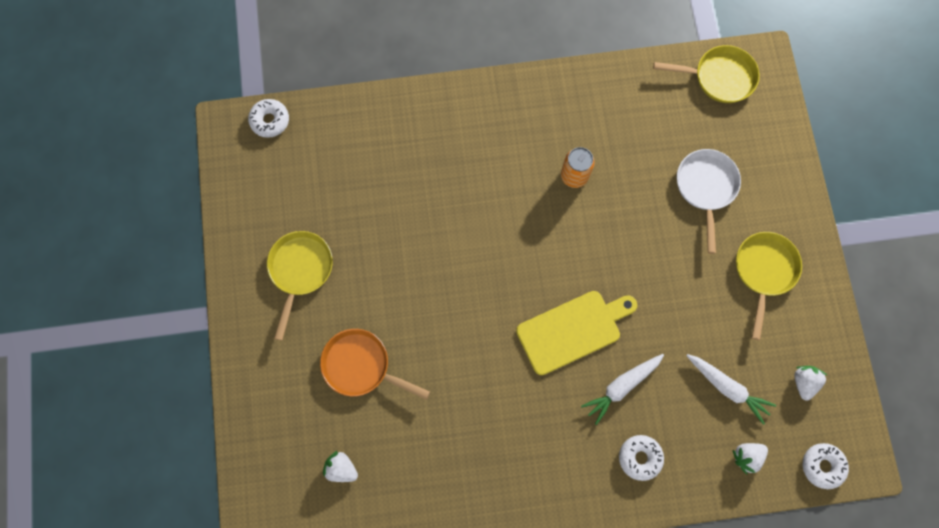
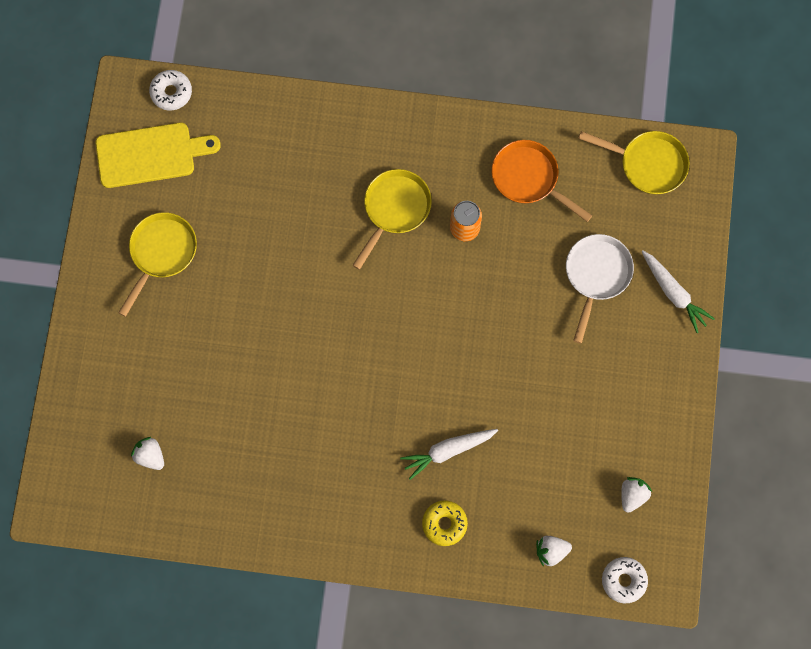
camera: 15 degrees right, 0 degrees up
orange pan [320,329,430,400] -> orange pan moved to [492,140,592,222]
yellow cutting board [516,291,637,375] -> yellow cutting board moved to [96,123,221,188]
white donut [619,435,664,481] -> yellow donut [422,500,468,546]
white carrot [686,354,776,425] -> white carrot moved to [642,251,715,333]
yellow pan [736,232,802,340] -> yellow pan moved to [352,169,432,270]

